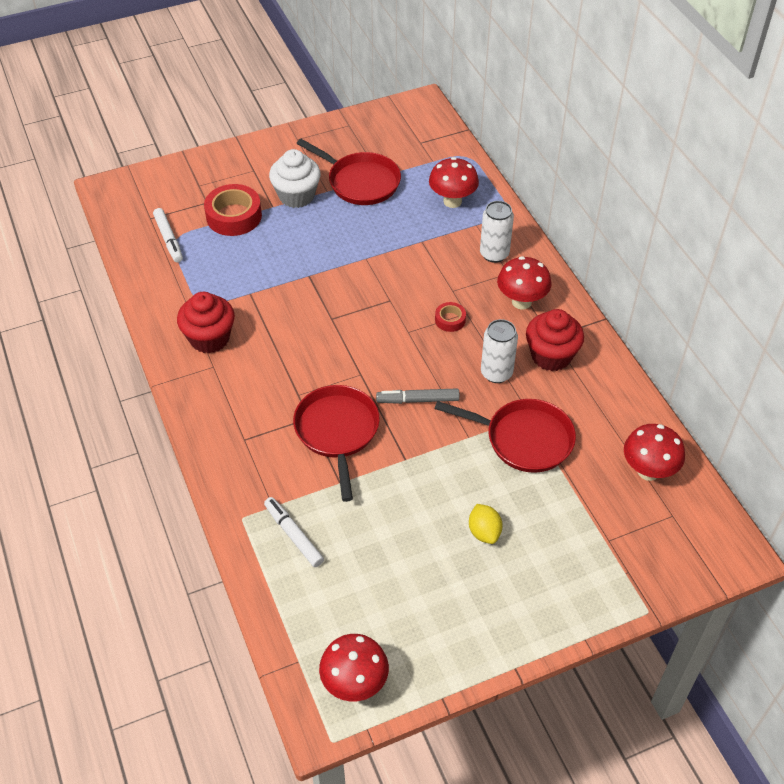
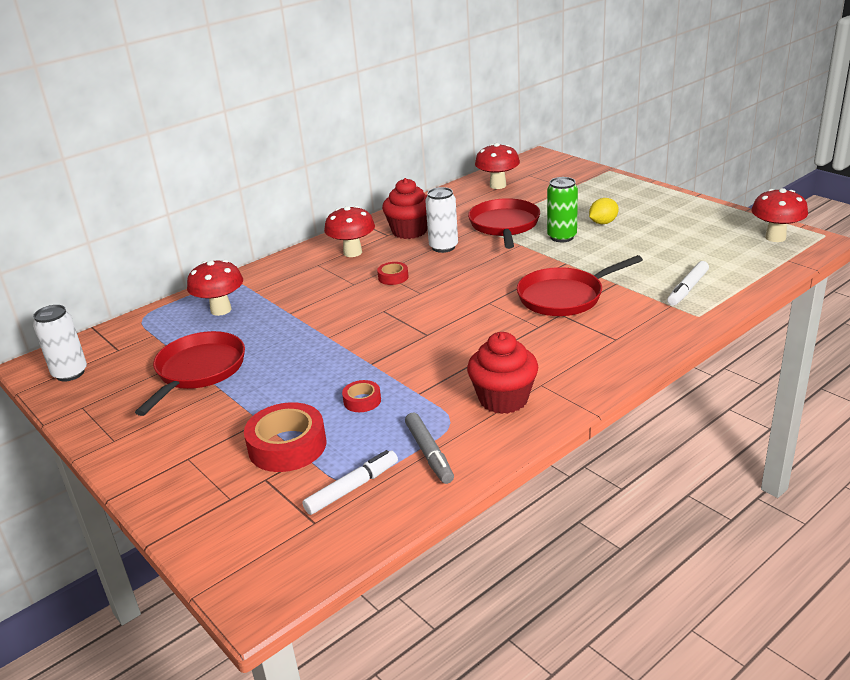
camera: 105 degrees left, 20 degrees down
white cupcake [269,149,321,208] -> none
grey marker [376,389,460,404] -> grey marker moved to [405,413,454,484]
white can [480,201,514,263] -> white can moved to [33,305,87,382]
none -> red tape [342,380,381,412]
none -> green can [547,177,578,242]

